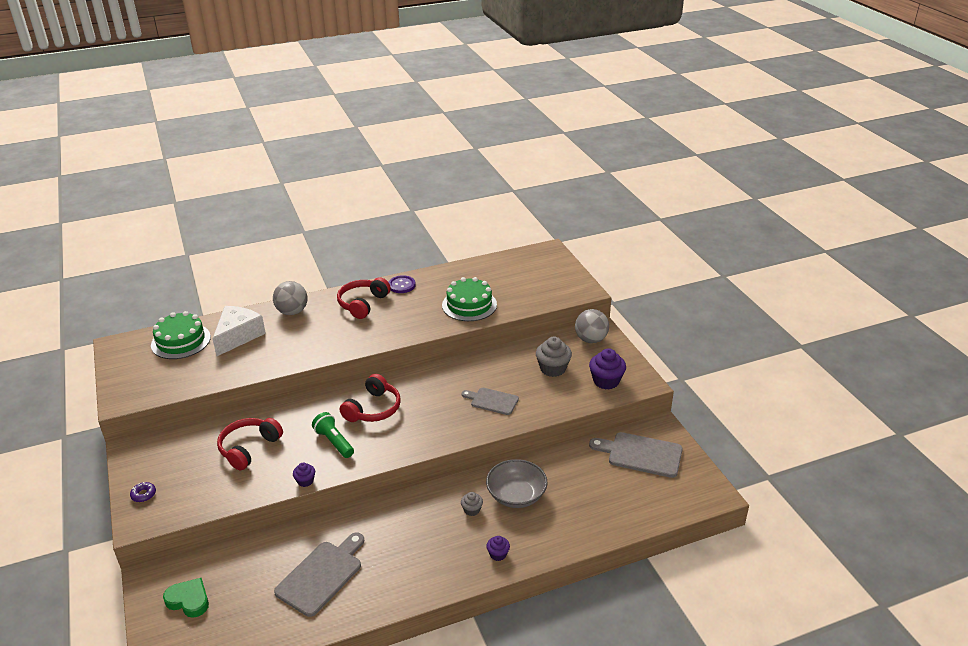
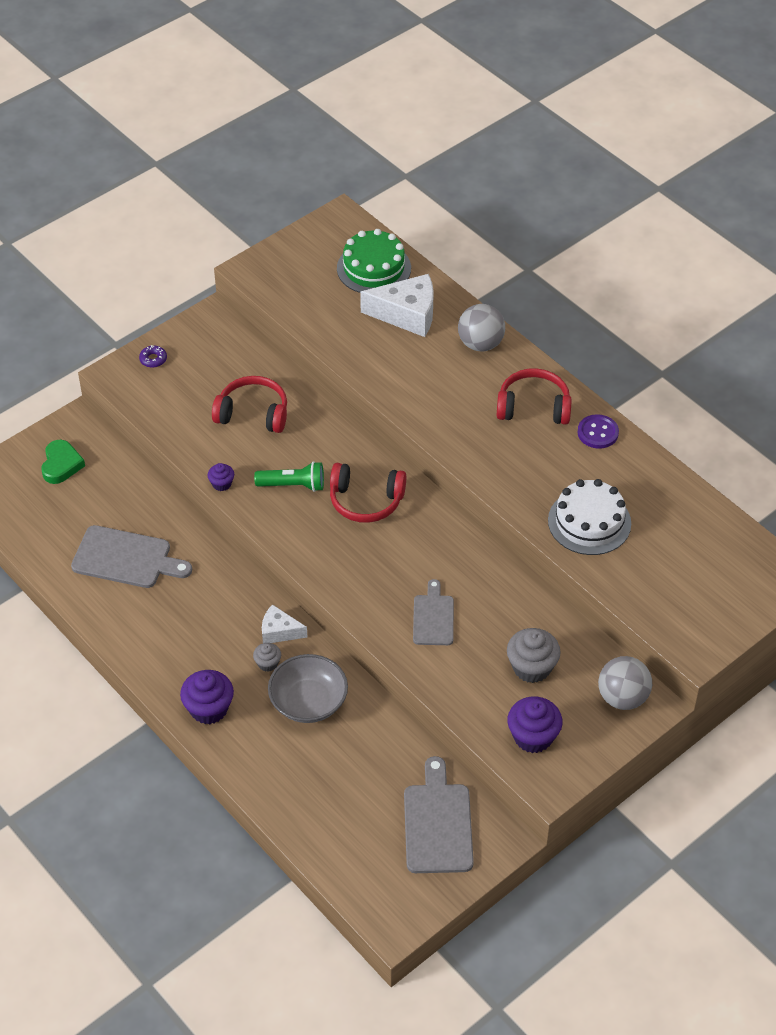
camera: 70 degrees right, 15 degrees up
green flashlight [312,412,354,458] -> green flashlight turned 60 degrees clockwise [254,461,324,492]
green cake [442,277,497,321] -> white cake [548,479,631,555]
purple cupcake [486,536,510,561] -> purple cupcake [180,670,234,724], size x1.85
none -> white cheese [262,604,308,643]

